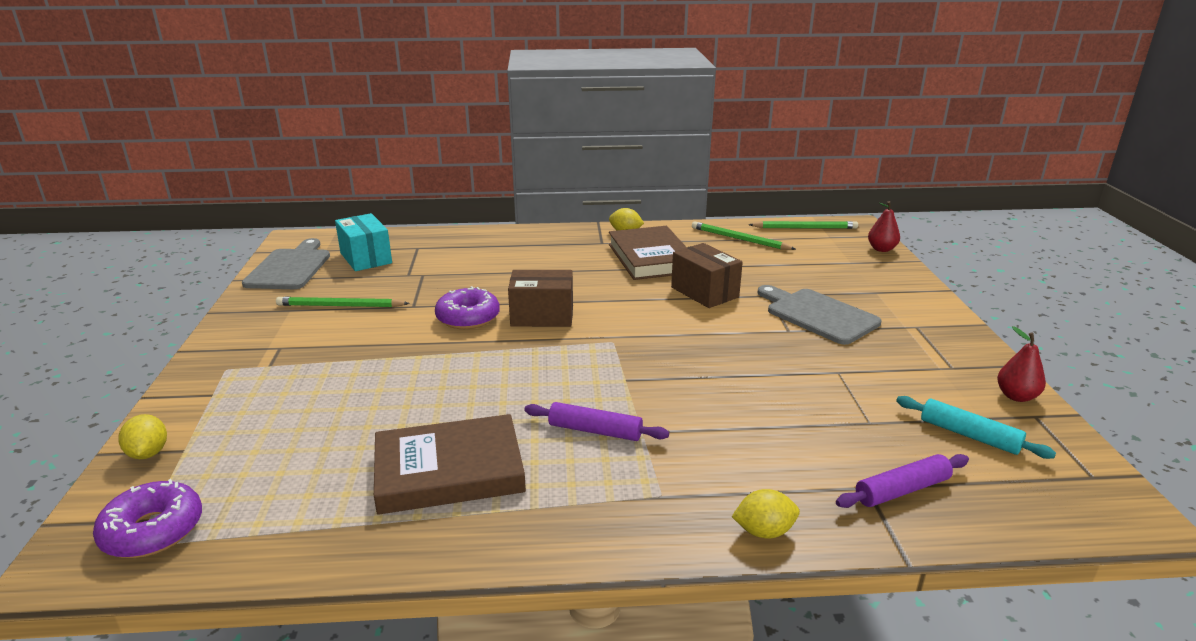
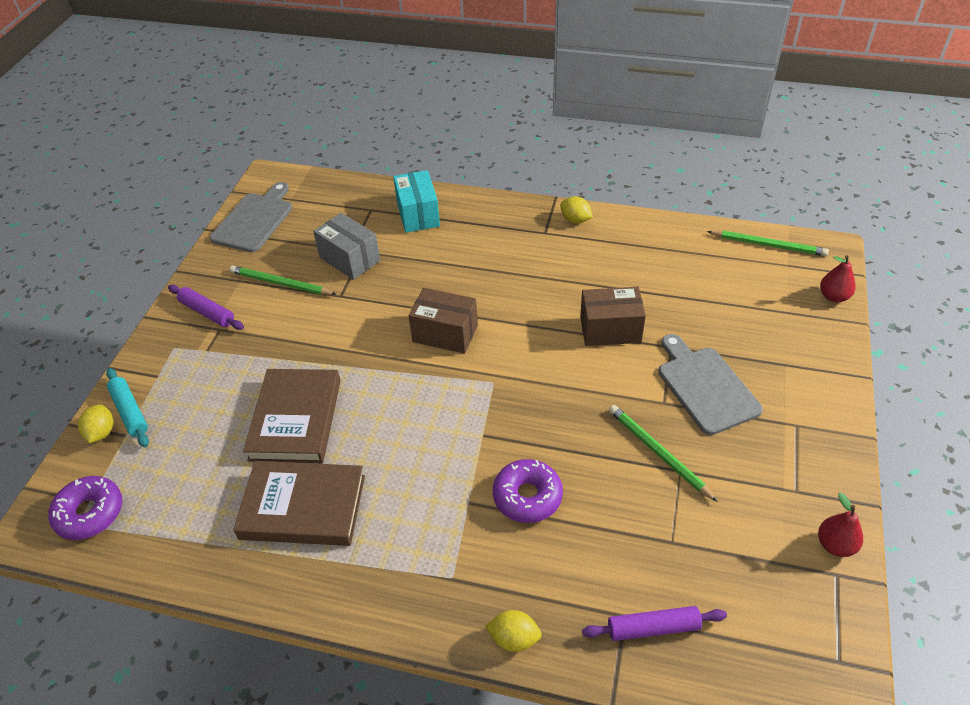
camera: 20 degrees right, 20 degrees up
turquoise box [335,213,392,271] -> turquoise box moved to [393,170,440,233]
purple donut [435,286,500,329] -> purple donut moved to [493,459,563,523]
purple rolling pin [524,402,669,441] -> purple rolling pin moved to [168,285,244,330]
brown book [609,226,687,280] -> brown book moved to [243,369,341,463]
brown box [671,243,743,308] -> brown box turned 75 degrees counterclockwise [580,287,646,346]
green pencil [692,222,795,250] -> green pencil moved to [609,405,718,502]
turquoise rolling pin [896,396,1056,459] -> turquoise rolling pin moved to [106,368,149,447]
none -> grey box [313,213,380,280]

